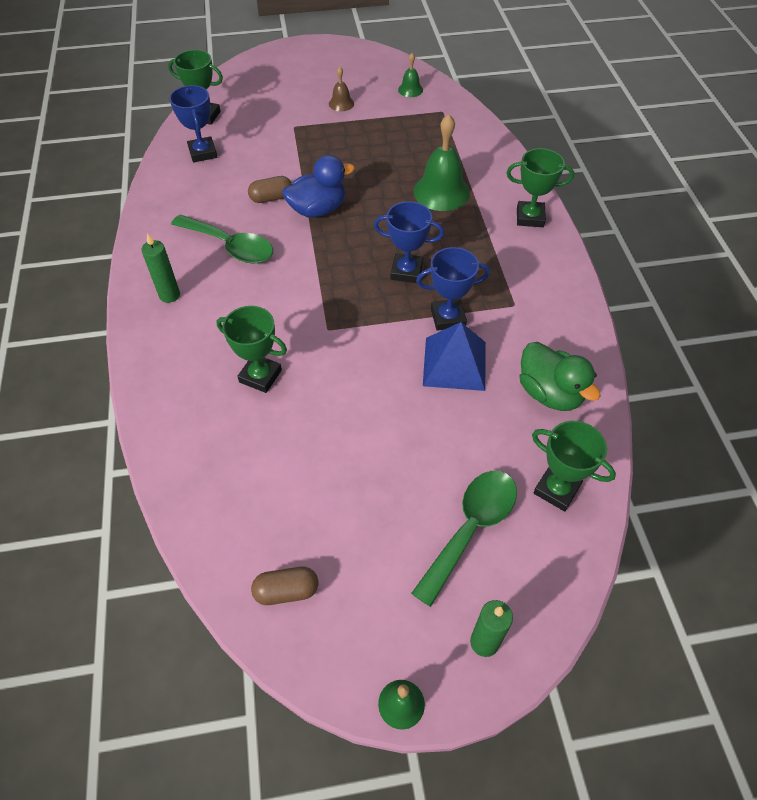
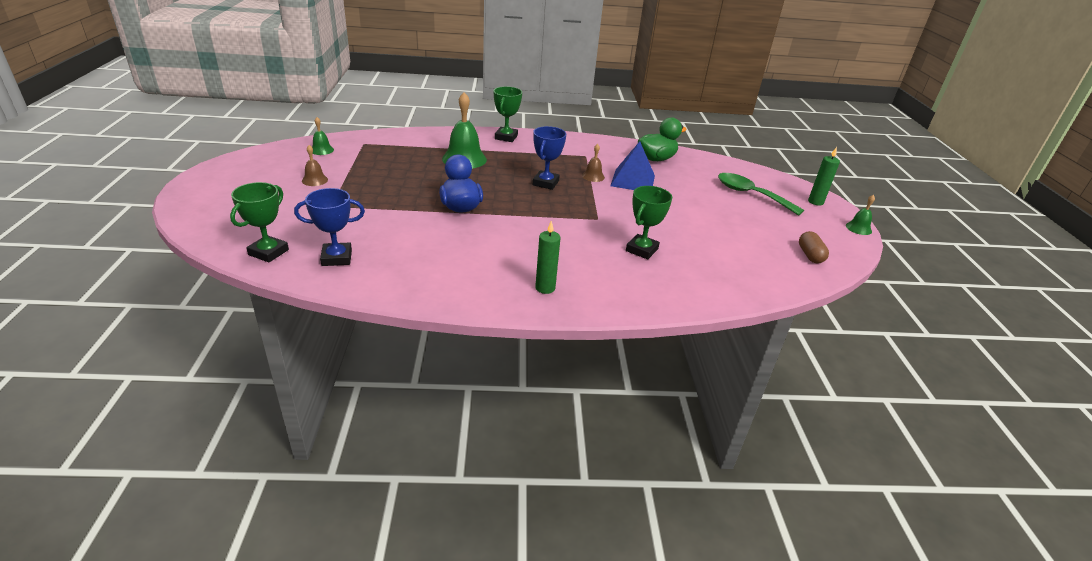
camera: 85 degrees left, 20 degrees down
green spoon [171,214,273,264] -> none
brown capsule [248,176,292,203] -> none
blue trophy [416,247,490,331] -> brown bell [582,144,605,182]
green trophy [532,421,616,511] -> none

